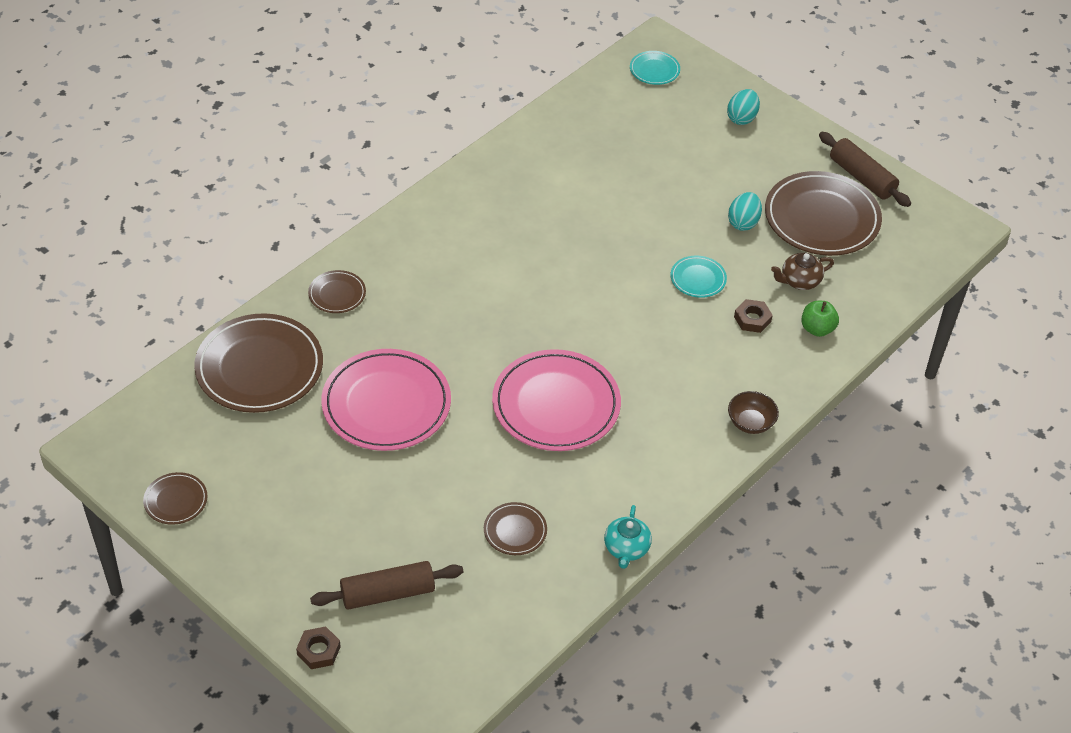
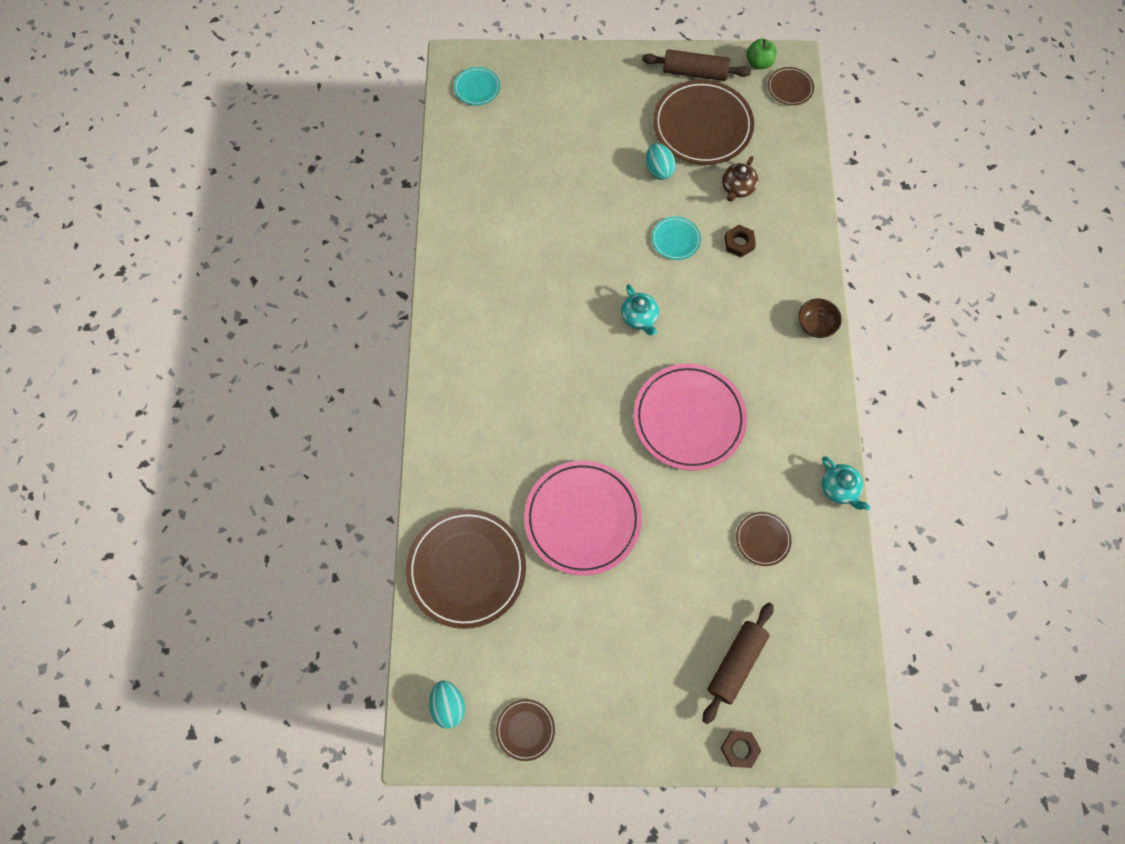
camera: 40 degrees left, 20 degrees up
brown plate [308,270,366,313] -> brown plate moved to [768,67,814,105]
turquoise egg [727,89,760,125] -> turquoise egg moved to [429,680,465,729]
green apple [801,301,839,337] -> green apple moved to [746,38,776,69]
none -> turquoise teapot [621,284,659,335]

